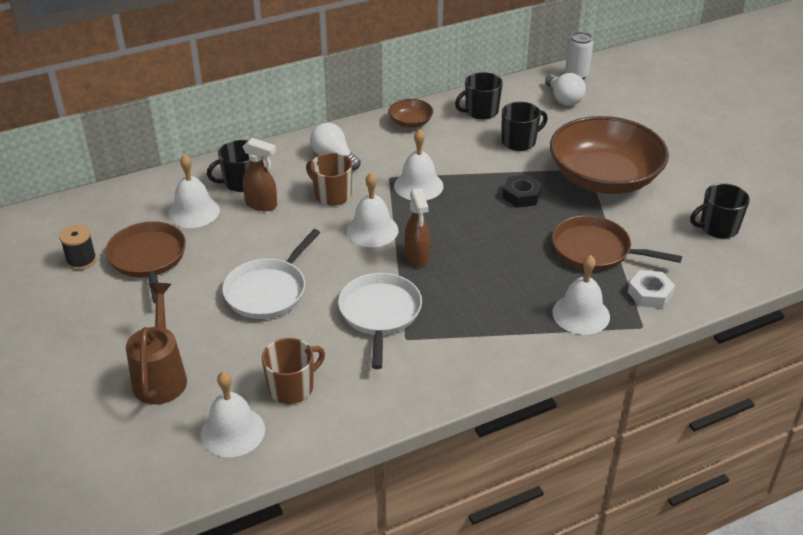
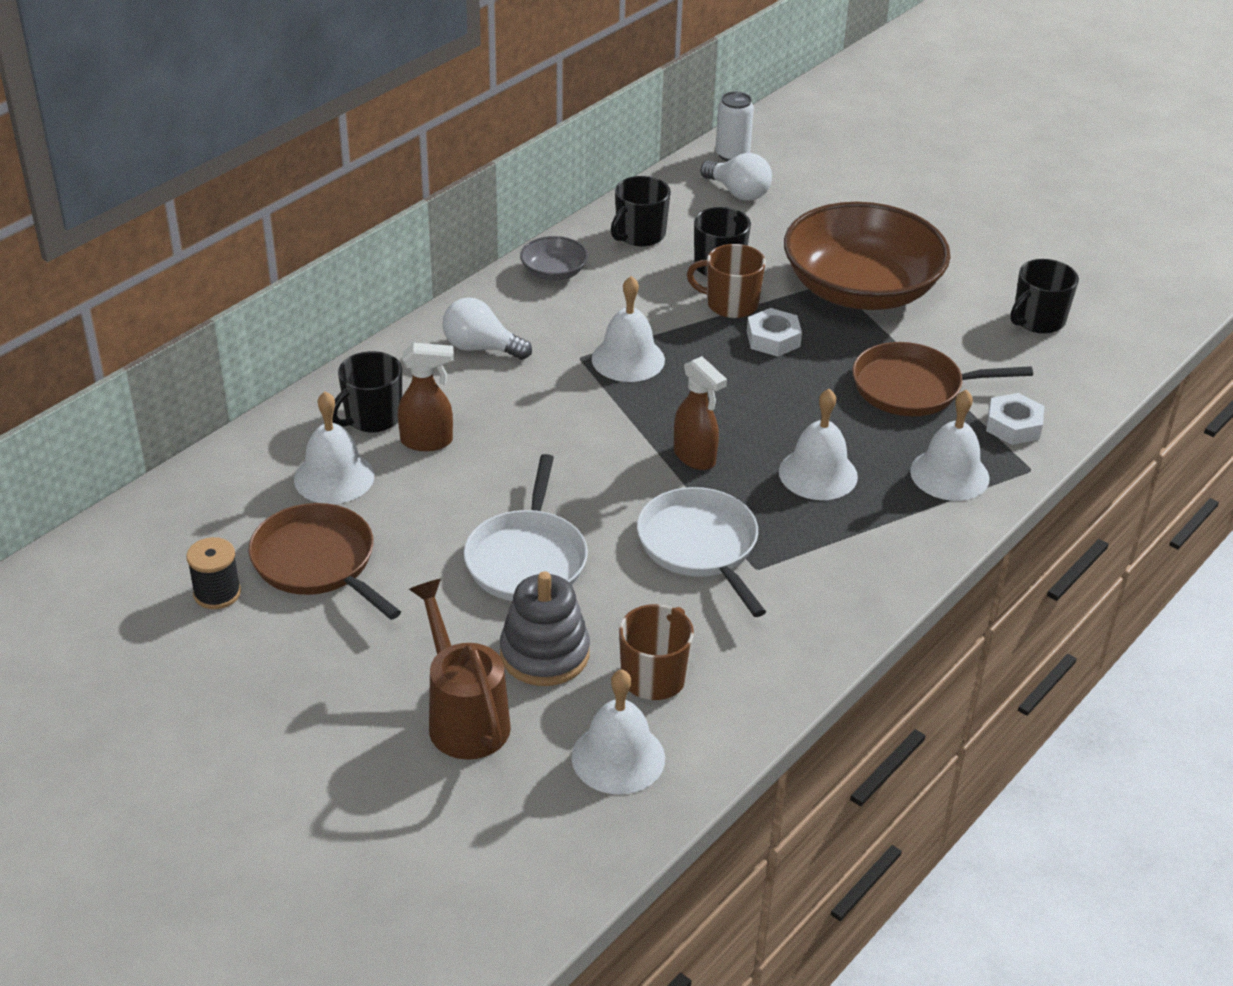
camera: 25 degrees left, 0 degrees up
brown mug [306,153,353,206] -> brown mug moved to [687,244,766,318]
white bell [346,173,398,247] -> white bell moved to [779,389,858,500]
brown bowl [388,99,433,128] -> grey bowl [520,236,588,281]
black nut [503,175,542,208] -> white nut [747,308,802,357]
none -> grey stacking toy [500,571,590,686]

